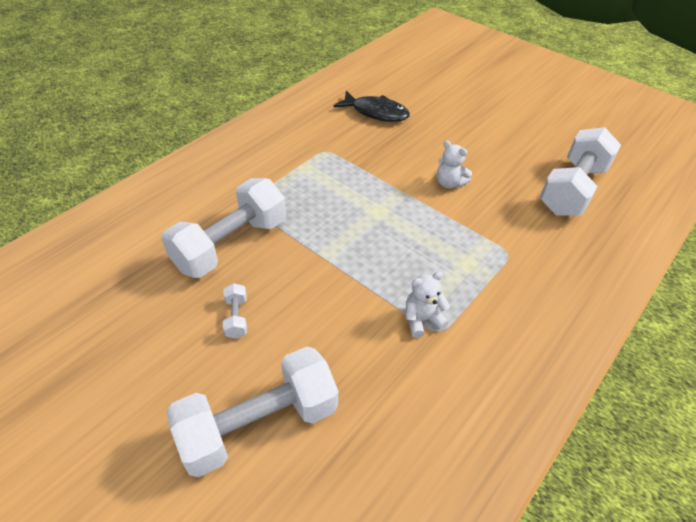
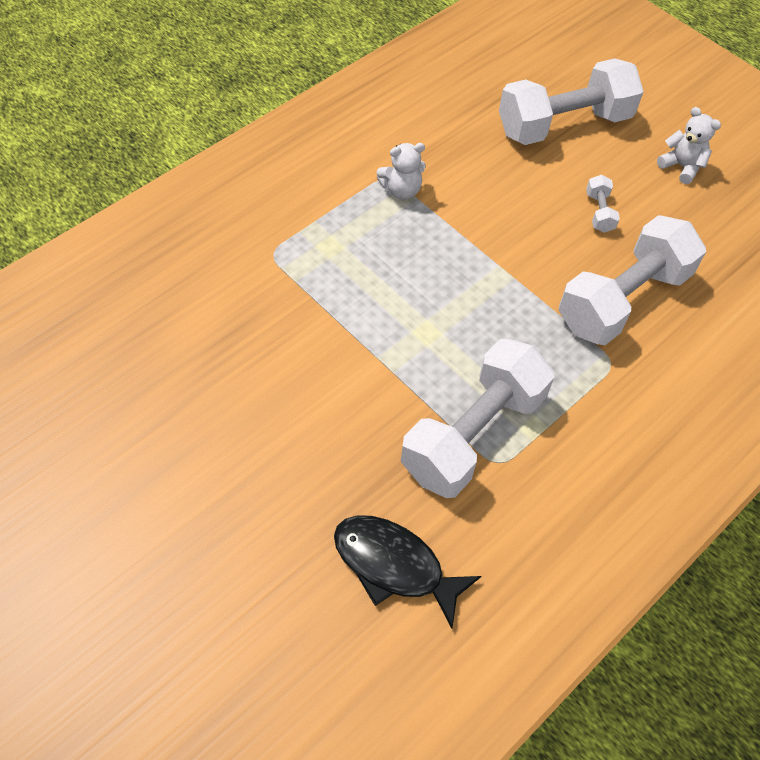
camera: 175 degrees left, 10 degrees up
white teddy bear [437,141,472,188] -> white teddy bear moved to [657,107,721,184]
white dumbbell [540,127,621,215] -> white dumbbell moved to [401,339,554,498]

